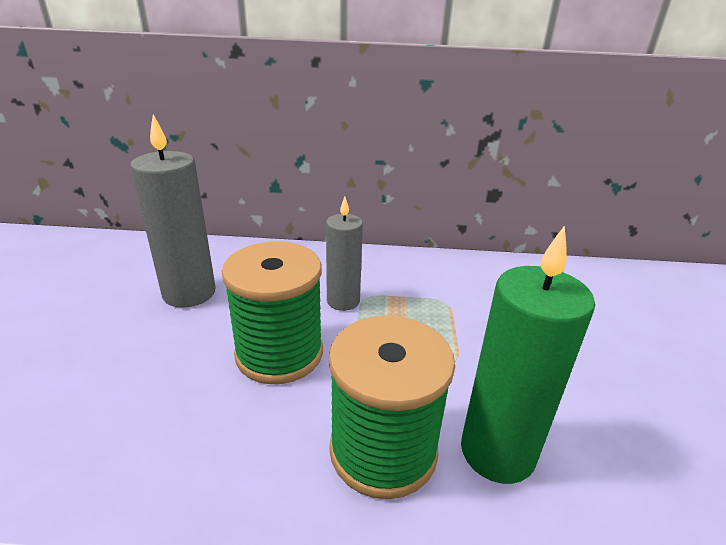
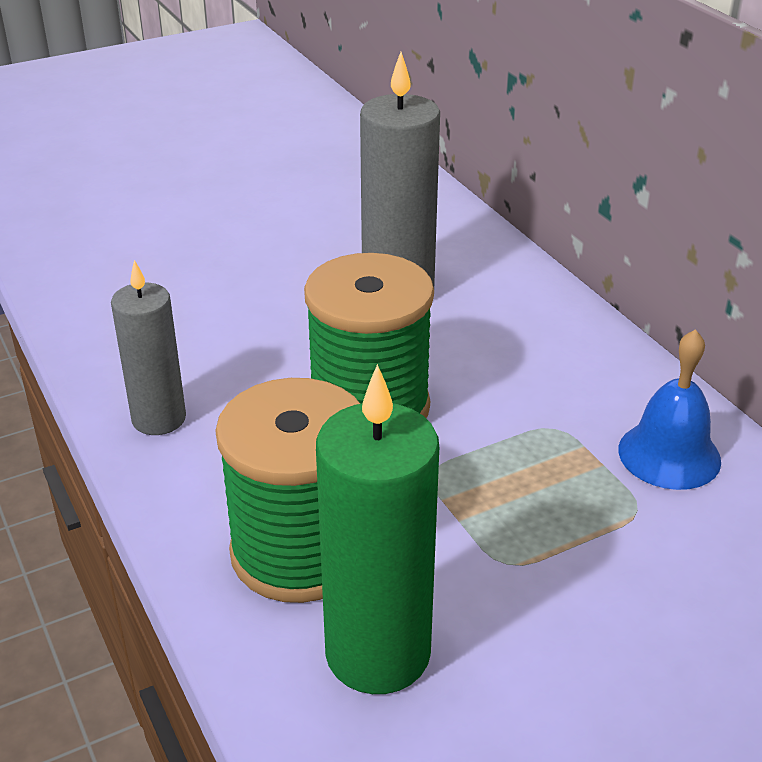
camera: 60 degrees right, 5 degrees up
grey candle [326,196,363,311] -> grey candle moved to [111,260,186,435]
none -> blue bell [618,329,721,490]

